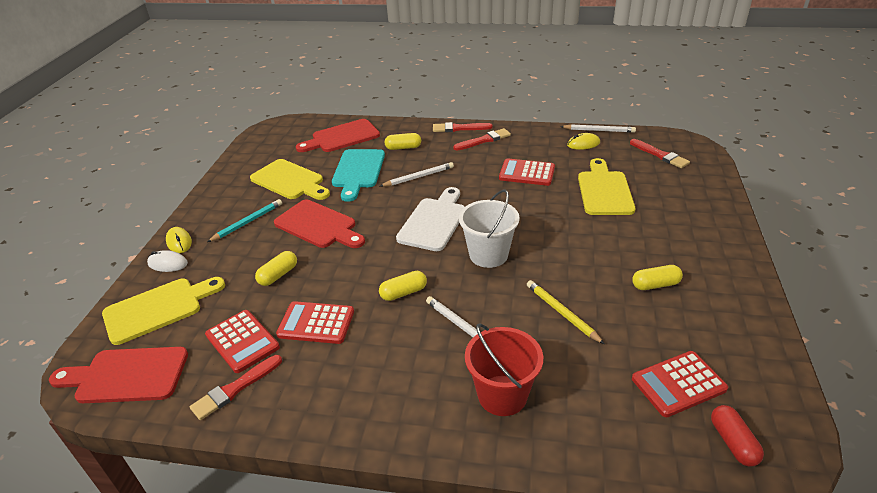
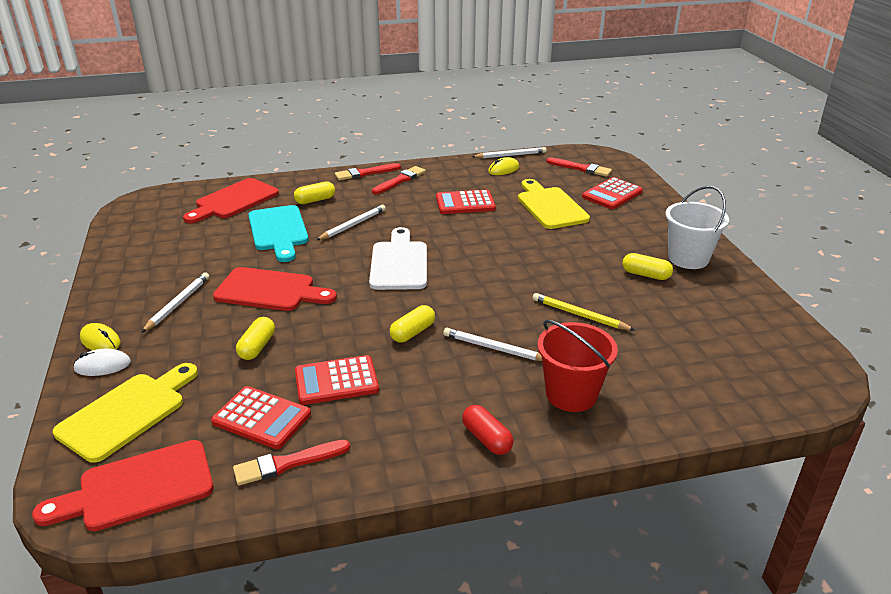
camera: 25 degrees left, 5 degrees down
red brush [190,355,282,420] -> red brush turned 45 degrees clockwise [233,440,350,486]
turquoise pencil [207,199,282,242] -> white pencil [141,272,209,333]
yellow cutting board [250,159,330,200] -> none
white bucket [459,190,520,268] -> white bucket moved to [665,186,729,269]
yellow capsule [632,265,683,290] -> yellow capsule turned 60 degrees clockwise [622,253,673,280]
red calculator [632,351,728,417] -> red calculator moved to [582,177,643,209]
red capsule [711,405,764,467] -> red capsule moved to [462,405,514,455]

